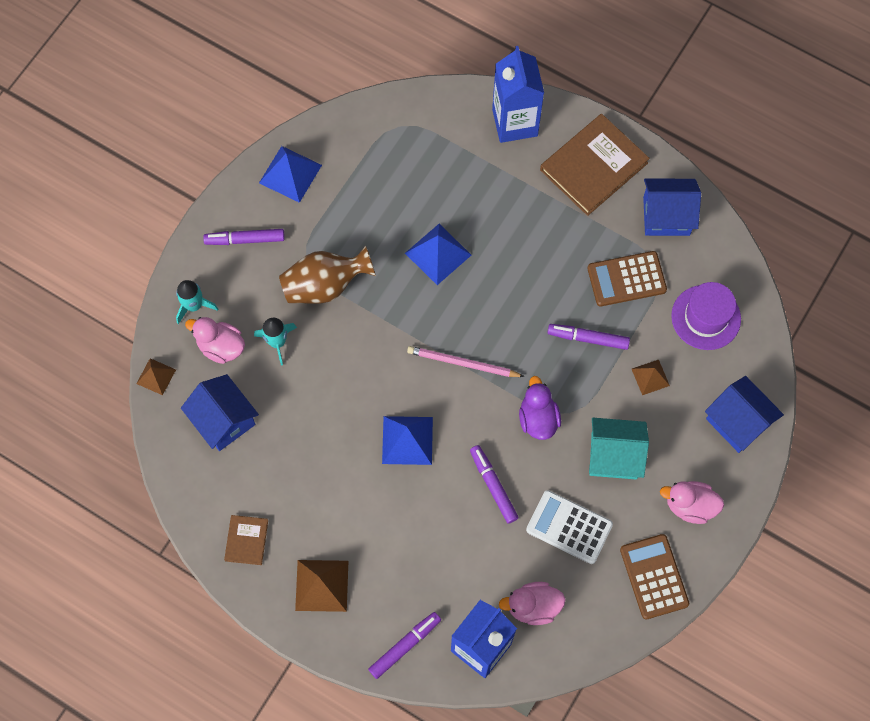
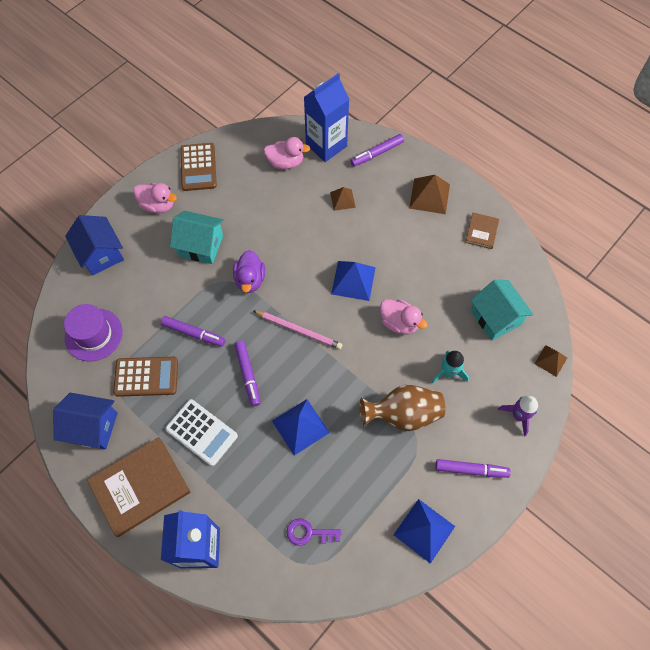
camera: 170 degrees left, 5 degrees down
turquoise rocket [176,280,218,324] -> purple rocket [498,396,538,437]
blue house [181,374,259,451] -> turquoise house [470,280,534,340]
pink duck [185,317,245,364] -> pink duck moved to [380,299,428,334]
purple marker [470,445,519,524] -> purple marker moved to [234,340,260,406]
white calculator [526,490,613,564] -> white calculator moved to [165,399,238,466]
brown pyramid [632,360,670,395] -> brown pyramid moved to [330,187,356,211]
none -> purple key [286,519,342,546]

